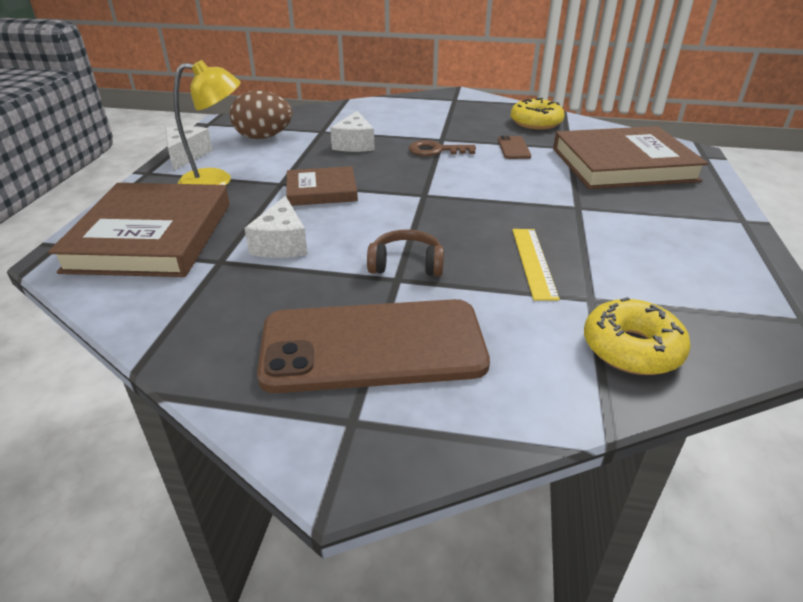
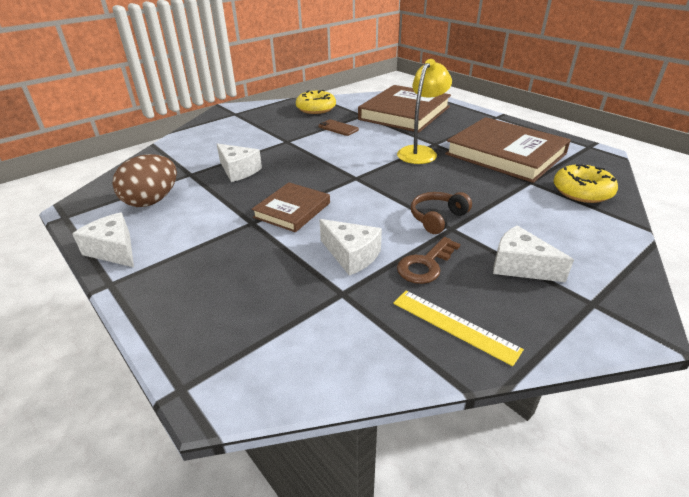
camera: 50 degrees left, 0 degrees up
brown book [48,183,230,277] -> brown book moved to [445,117,571,183]
yellow lamp [174,60,240,186] -> yellow lamp moved to [397,59,452,164]
brown phone [257,299,490,393] -> white cheese [493,225,574,282]
brown key [409,140,476,156] -> brown key moved to [397,237,460,284]
yellow ruler [512,229,560,300] -> yellow ruler moved to [393,291,524,366]

